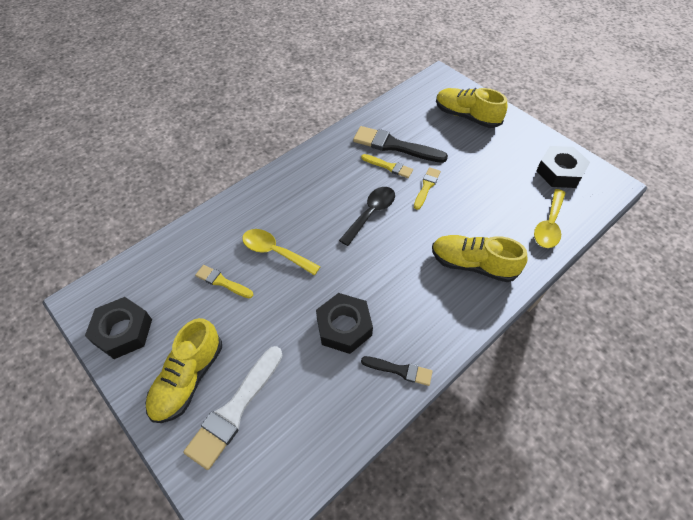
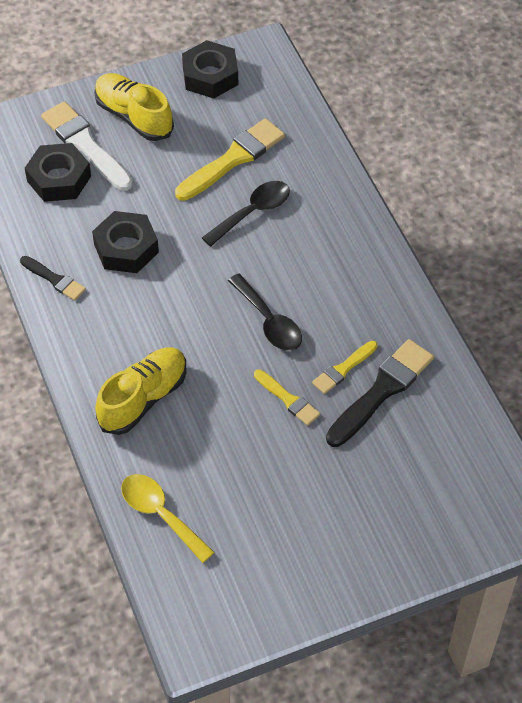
camera: 110 degrees right, 0 degrees up
yellow brush [195,265,253,298] -> yellow brush [175,118,285,201], size x1.80
yellow spoon [242,229,321,276] -> black spoon [202,181,290,247]
black brush [361,356,433,386] -> black brush turned 90 degrees counterclockwise [20,256,86,301]
yellow shoe [436,88,508,128] -> none
black nut [536,146,590,188] -> black nut moved to [25,143,91,202]

